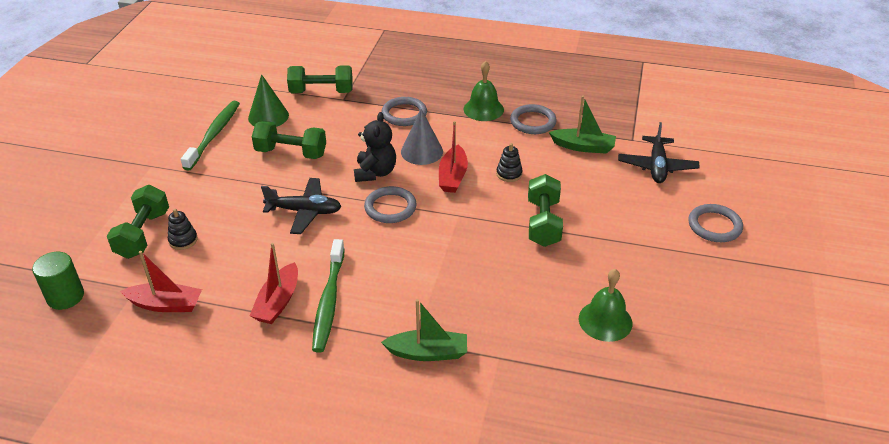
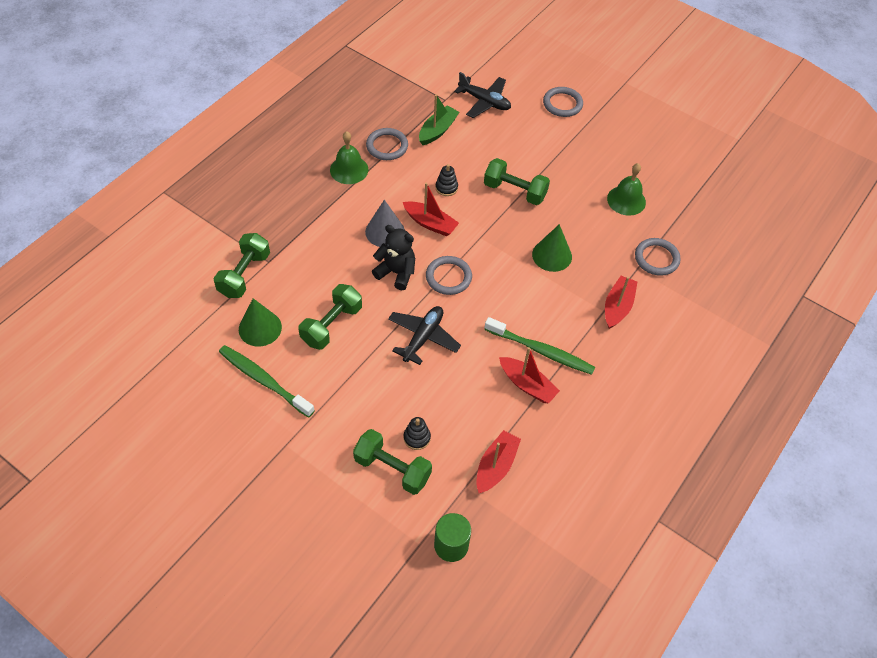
camera: 70 degrees left, 15 degrees up
grey ring [381,97,427,126] -> grey ring moved to [635,238,681,276]
green boat [381,299,467,361] -> red boat [605,276,637,329]
none -> green cone [532,224,572,272]

